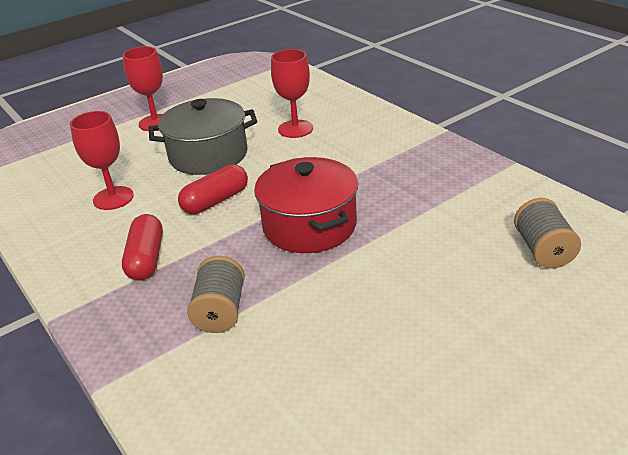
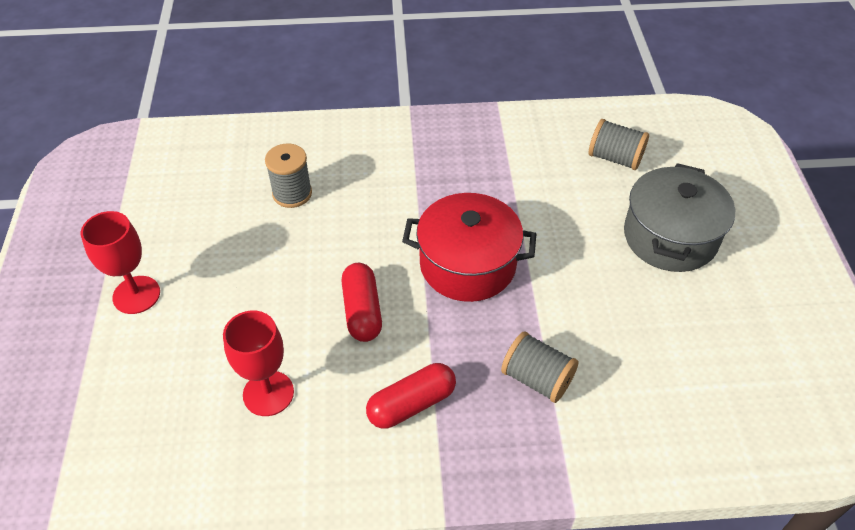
camera: 60 degrees left, 15 degrees up
red capsule [122,214,163,281] -> red capsule turned 60 degrees counterclockwise [366,363,456,429]
grey pot [149,98,257,175] -> grey pot moved to [624,163,735,272]
red goblet [271,49,313,138] -> grey spool [265,143,312,208]

